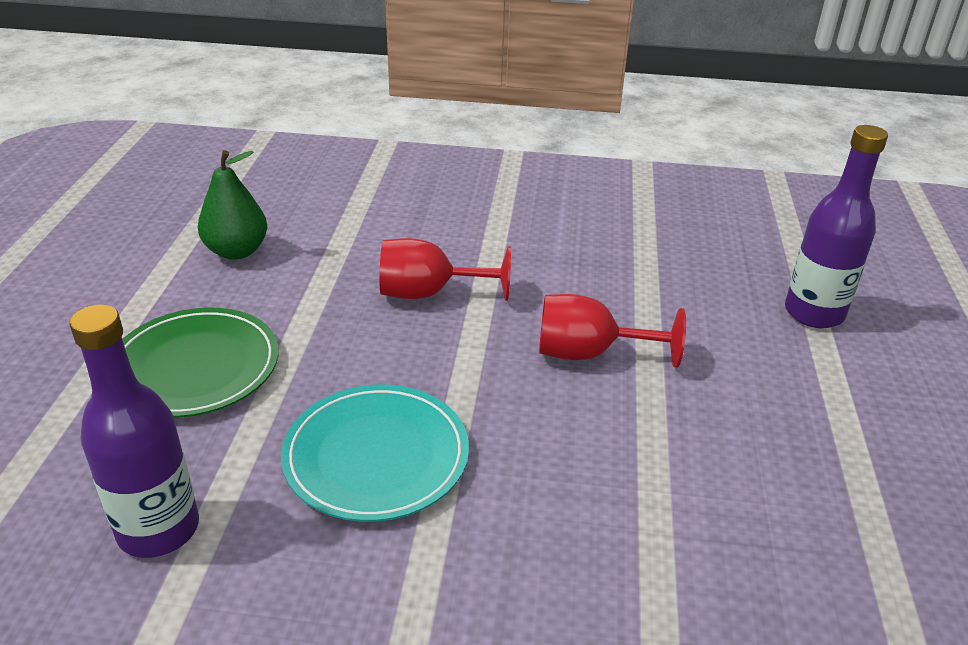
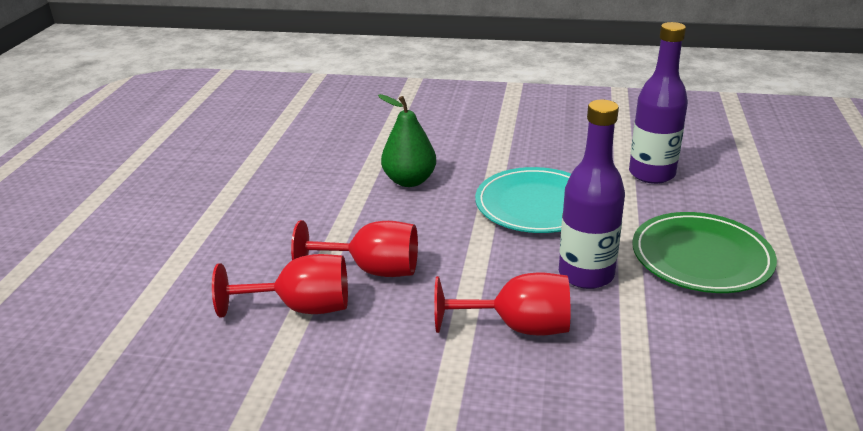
camera: 175 degrees left, 5 degrees down
green pear [198,150,267,260] -> green pear moved to [378,94,436,187]
purple bottle [785,125,888,328] -> purple bottle moved to [559,100,625,289]
none -> red goblet [212,254,348,318]

